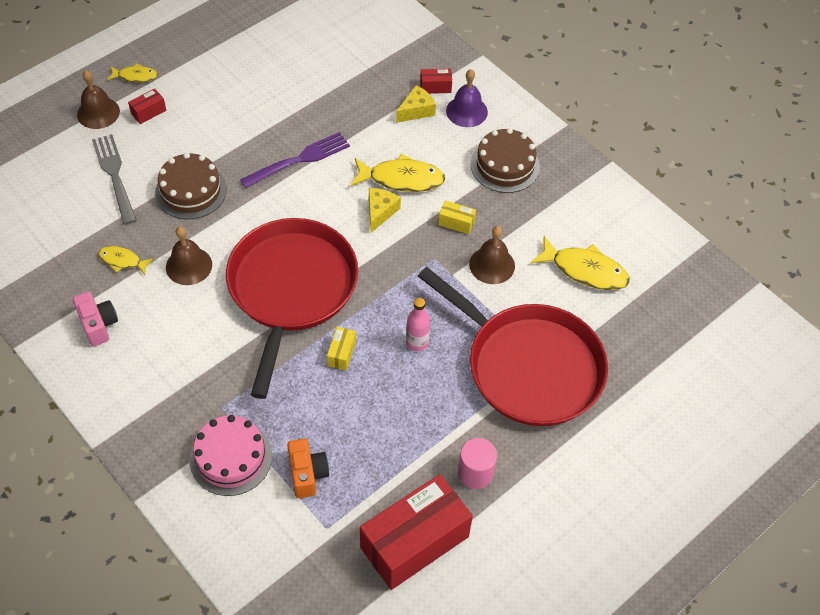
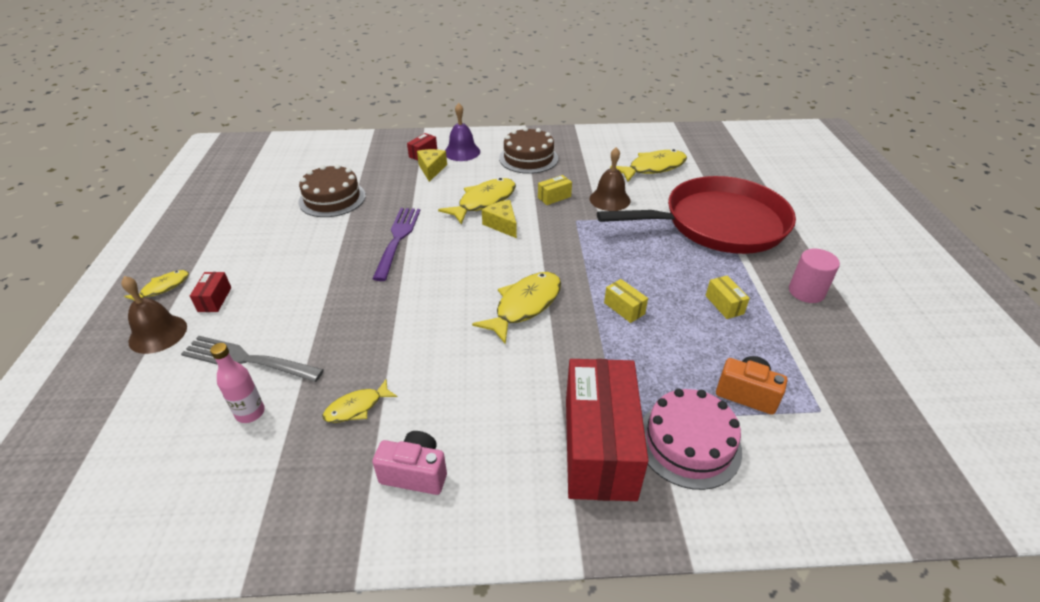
camera: 50 degrees left, 15 degrees down
brown cake [155,153,227,219] -> brown cake moved to [298,164,366,217]
brown bell [166,227,212,285] -> none
red pan [226,218,358,399] -> yellow fish [472,272,561,345]
red box [360,474,473,590] -> red box moved to [566,359,649,501]
pink bottle [406,298,430,351] -> pink bottle moved to [210,343,265,423]
none -> yellow box [706,276,750,319]

